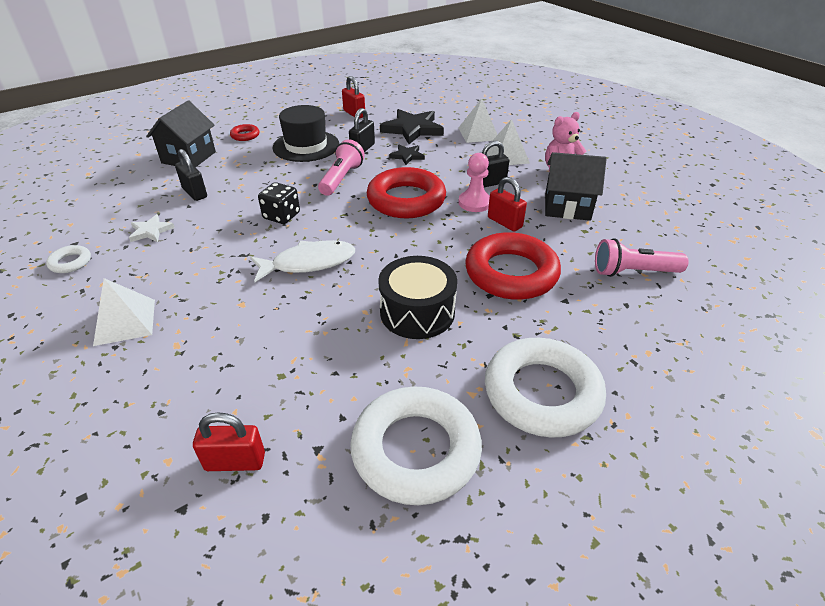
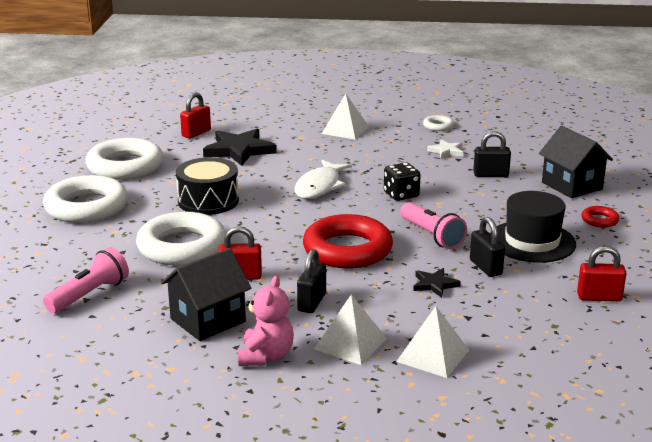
camera: 130 degrees right, 15 degrees down
black star [380,109,444,144] -> black star moved to [203,129,277,166]
pink pawn [458,153,490,212] -> none
red ring [465,232,561,300] -> white ring [136,212,226,265]

